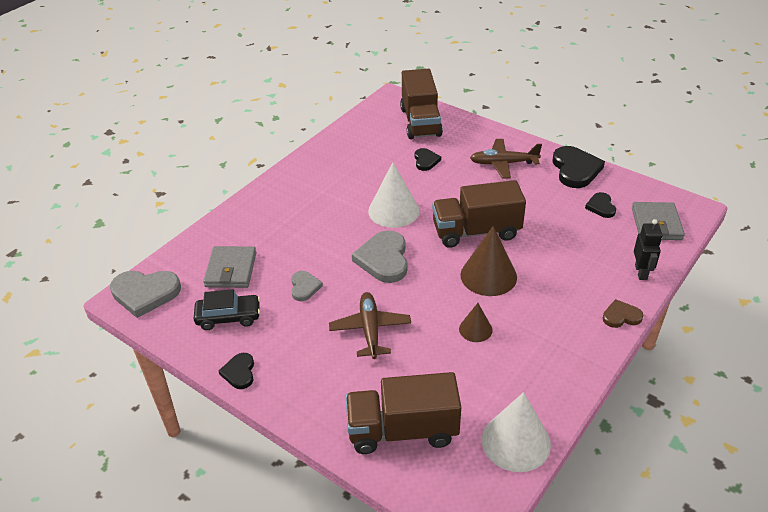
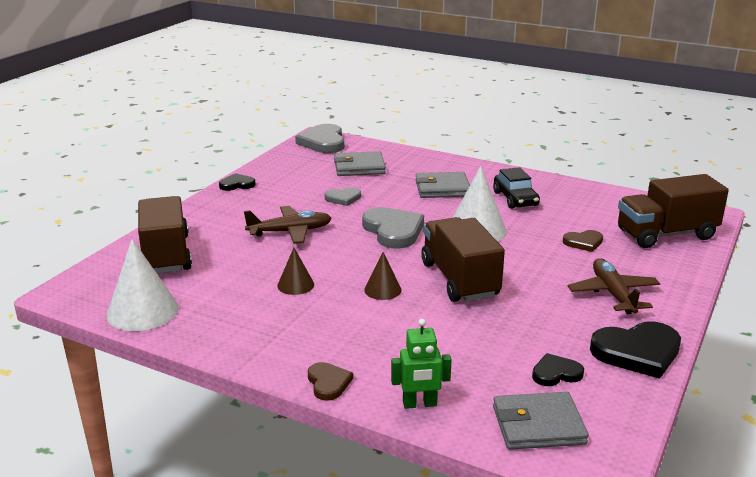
camera: 80 degrees right, 15 degrees down
black car [194,289,260,330] -> black car moved to [493,167,540,209]
grey heart [352,230,407,283] -> grey heart turned 75 degrees clockwise [362,207,424,249]
black heart [415,148,441,171] -> brown heart [563,230,603,252]
brown cone [460,226,517,296] -> brown cone [364,252,402,300], size x0.55
black robot [634,219,662,280] -> green robot [391,319,452,409]
none -> grey wallet [415,172,470,198]

